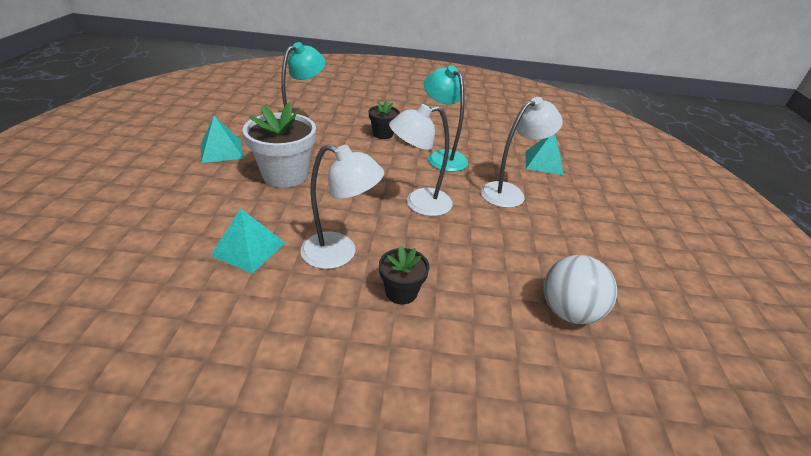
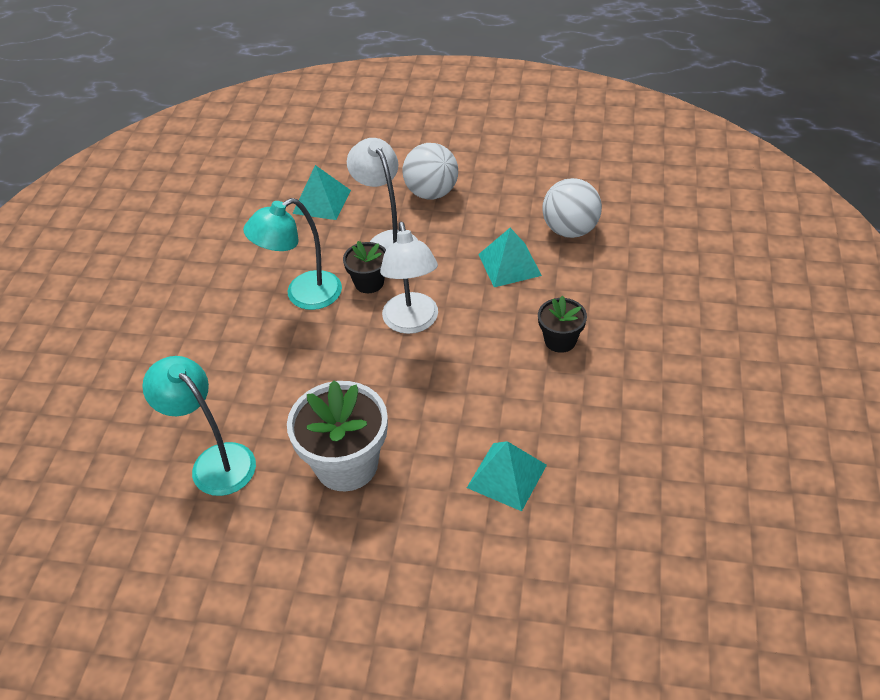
camera: 80 degrees left, 10 degrees up
turquoise pyramid [201,116,244,163] -> turquoise pyramid moved to [478,228,542,287]
white lamp [300,144,384,269] -> none
black flower pot [368,100,400,139] -> black flower pot moved to [343,241,386,293]
none -> white ball [402,143,458,199]

